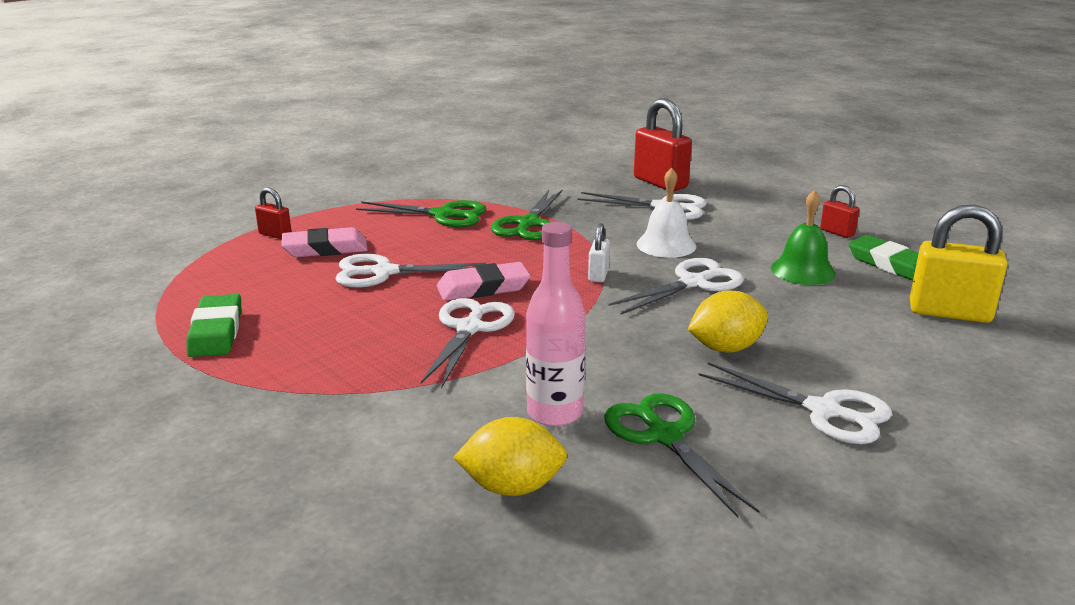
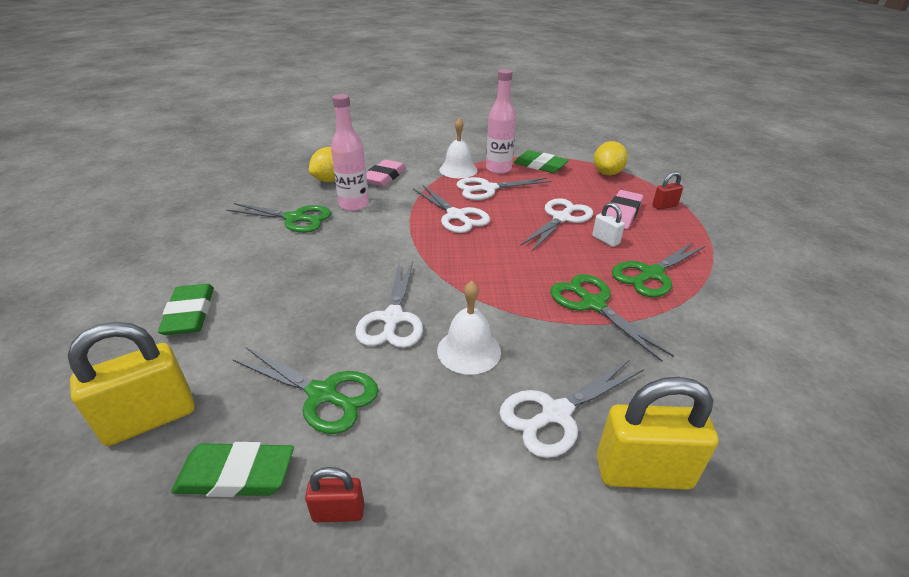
camera: 130 degrees right, 10 degrees up
pink eraser [437,262,530,301] -> pink eraser moved to [366,160,406,186]
white padlock [588,223,610,282] -> white padlock moved to [592,202,625,247]
red padlock [634,98,692,191] -> yellow padlock [597,377,719,490]
yellow lemon [688,291,768,353] -> yellow lemon moved to [594,141,628,175]
white scissors [699,362,892,444] -> white scissors moved to [456,177,552,200]
green bell [771,190,836,285] -> green scissors [232,347,379,434]
none -> green eraser [158,284,214,335]
none -> white bell [439,118,478,178]
none -> pink bottle [486,69,516,174]

